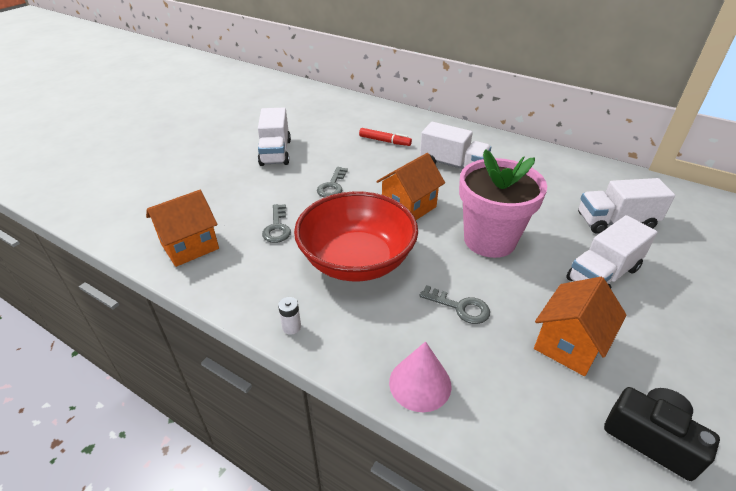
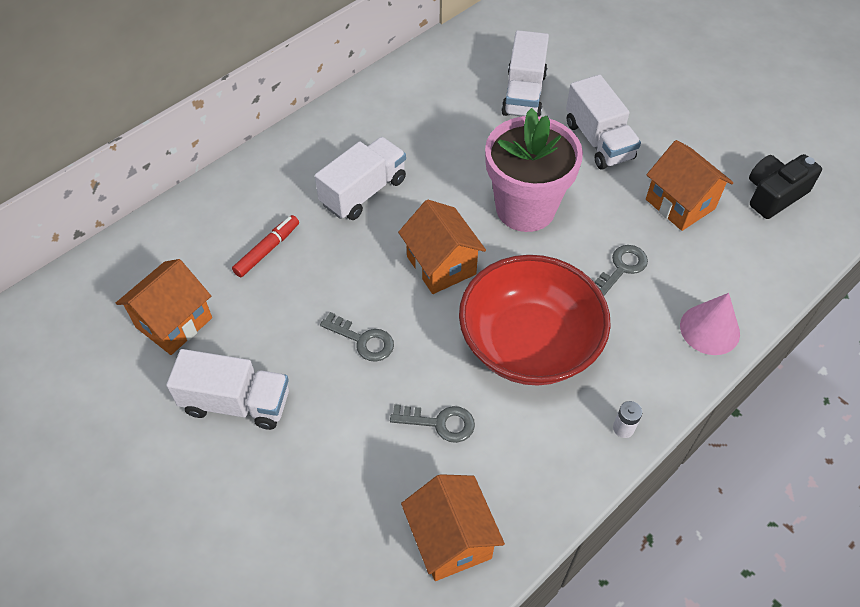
camera: 75 degrees left, 15 degrees up
none -> orange house [116,259,212,355]

